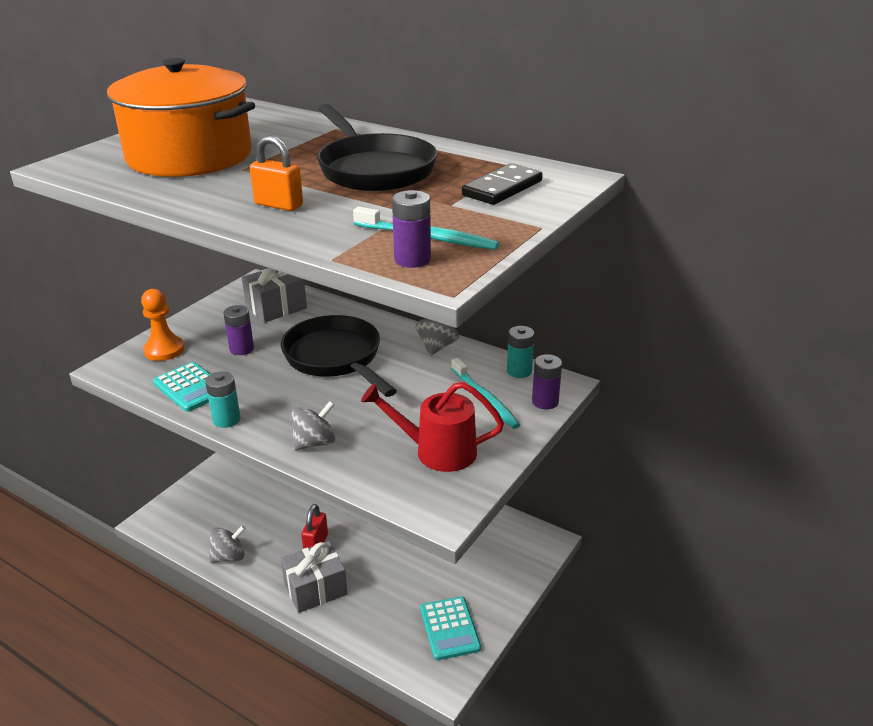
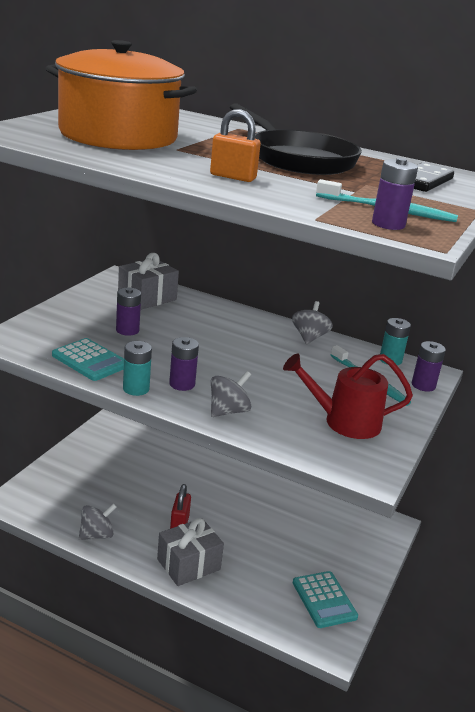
camera: 10 degrees left, 5 degrees down
orange pawn [141,289,184,361] -> none
black pan [281,315,397,397] -> none
none -> purple battery [169,337,199,391]

